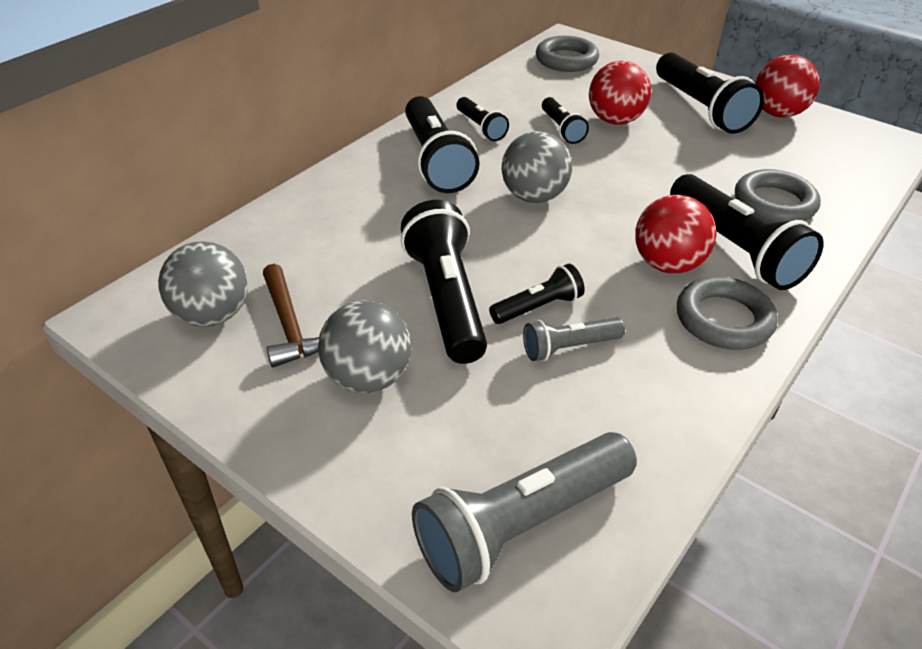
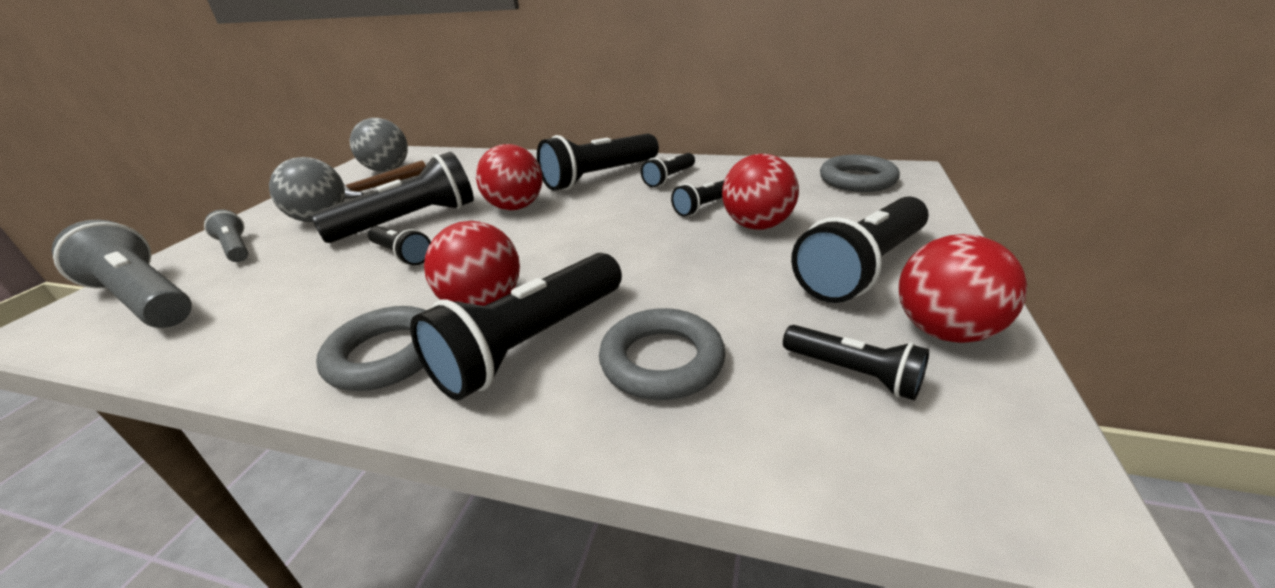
camera: 70 degrees right, 10 degrees down
grey ball [501,131,572,203] -> none
grey flashlight [523,318,625,361] -> grey flashlight moved to [204,210,248,262]
none -> red ball [476,144,542,210]
none -> black flashlight [783,325,929,400]

